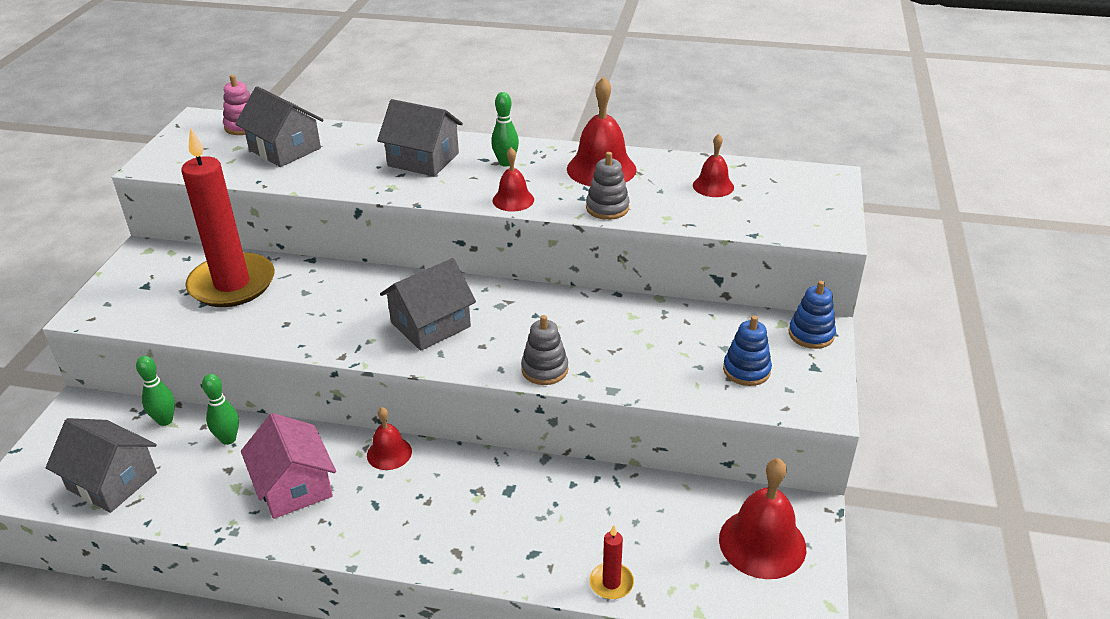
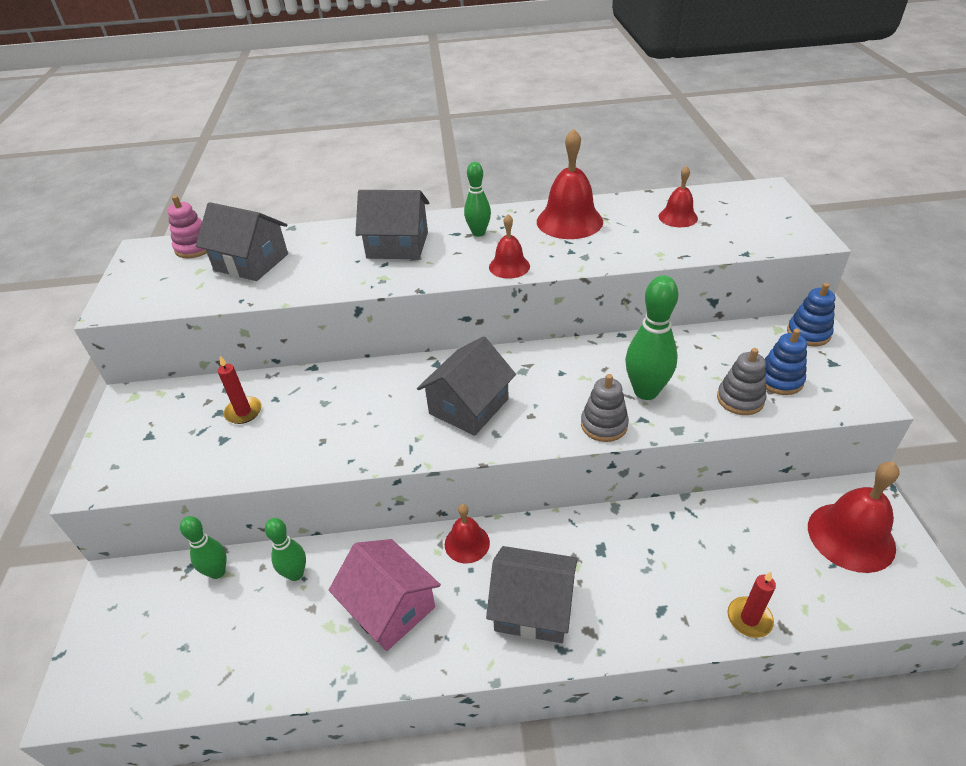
camera: 15 degrees left, 5 degrees up
grey house [46,418,157,513] -> grey house moved to [486,546,577,643]
red candle [181,127,275,307] -> red candle [218,356,262,424], size x0.41
grey stacking toy [586,152,630,220] -> grey stacking toy moved to [717,348,767,415]
none -> green bowling pin [625,275,678,400]

